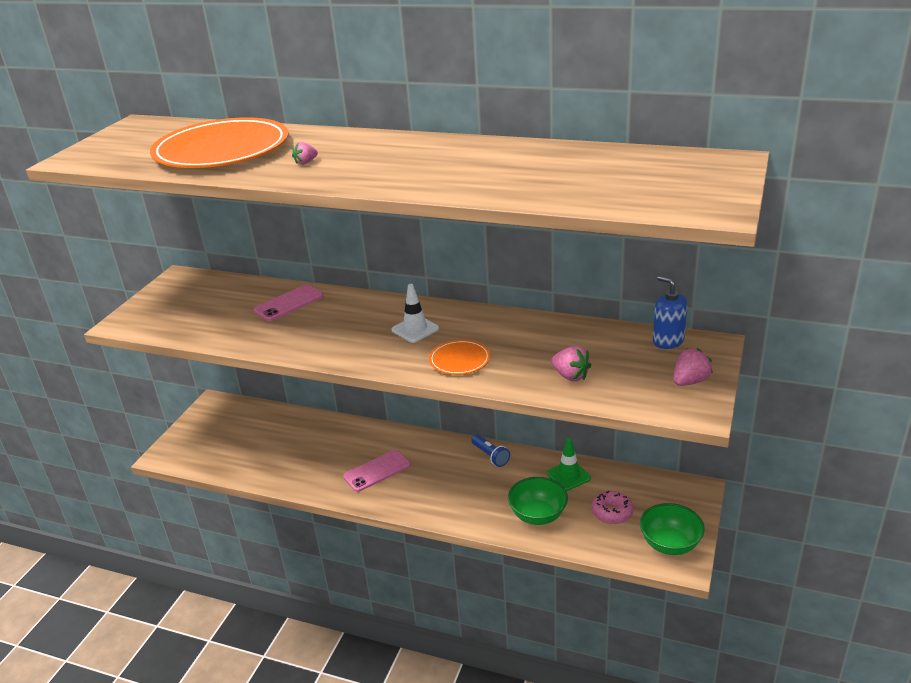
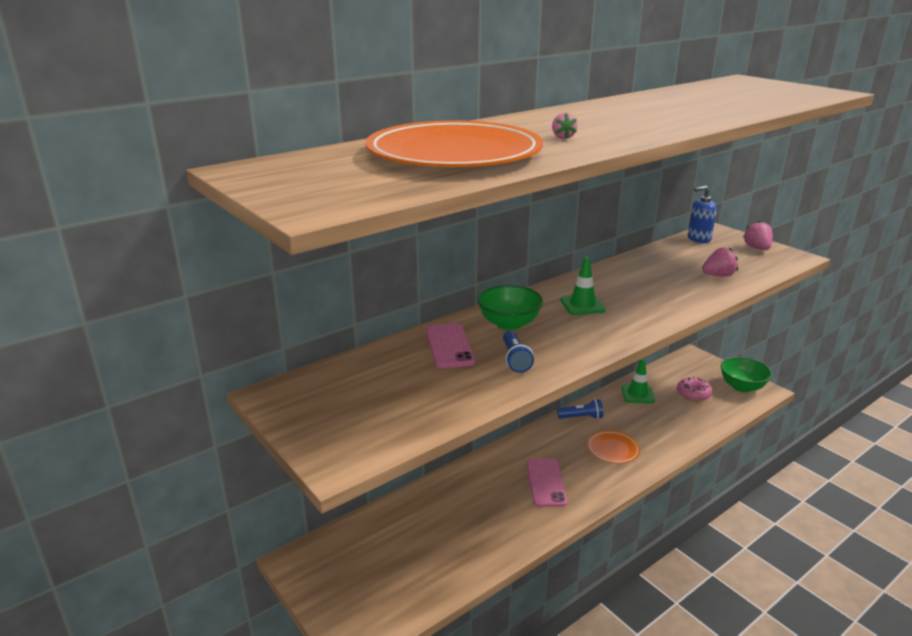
camera: 60 degrees left, 5 degrees down
white traffic cone [391,284,439,343] -> green traffic cone [560,257,606,315]
orange plate [429,340,490,375] -> orange plate moved to [587,430,640,464]
green bowl [508,477,568,525] -> green bowl moved to [477,285,543,330]
none -> blue flashlight [503,331,534,373]

